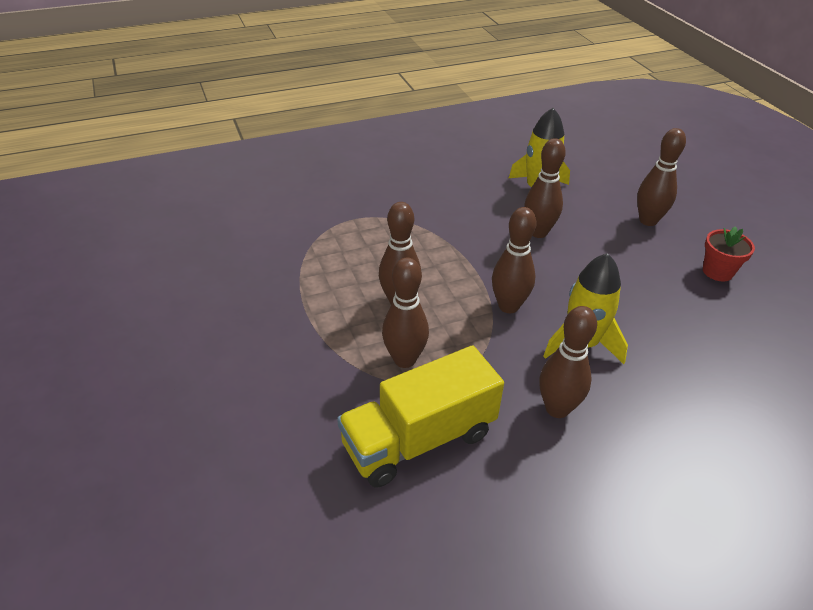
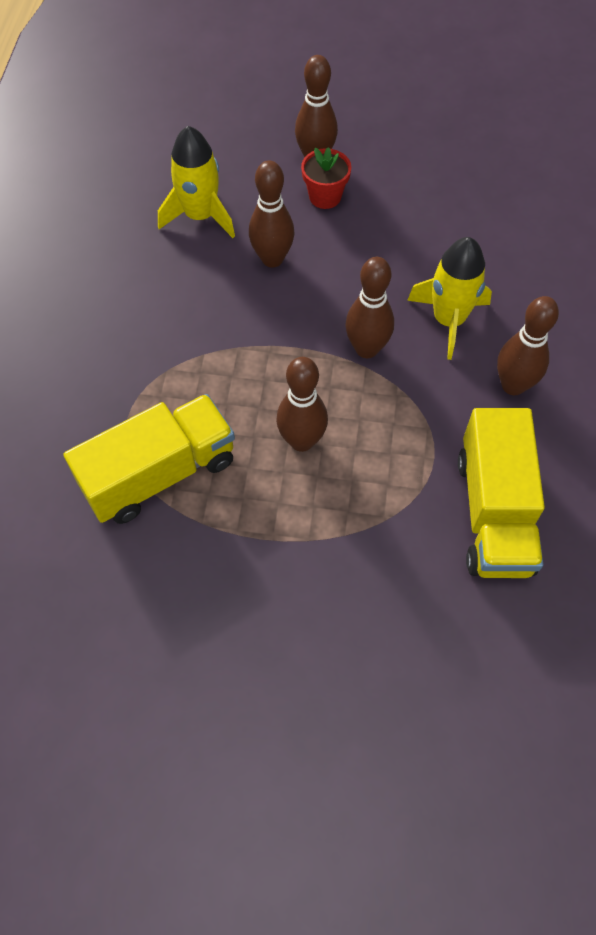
camera: 60 degrees left, 20 degrees up
brown bowling pin [382,258,429,368] -> none
red flower pot [703,226,755,282] -> red flower pot moved to [301,147,351,209]
none -> yellow truck [63,394,235,524]

